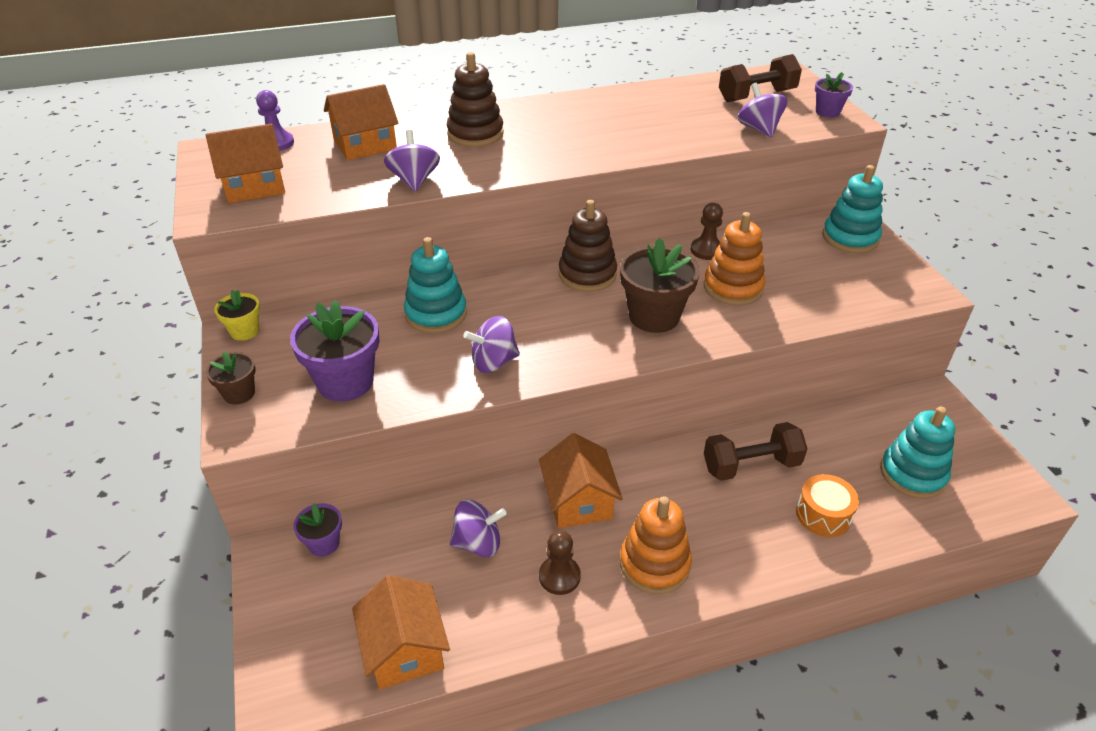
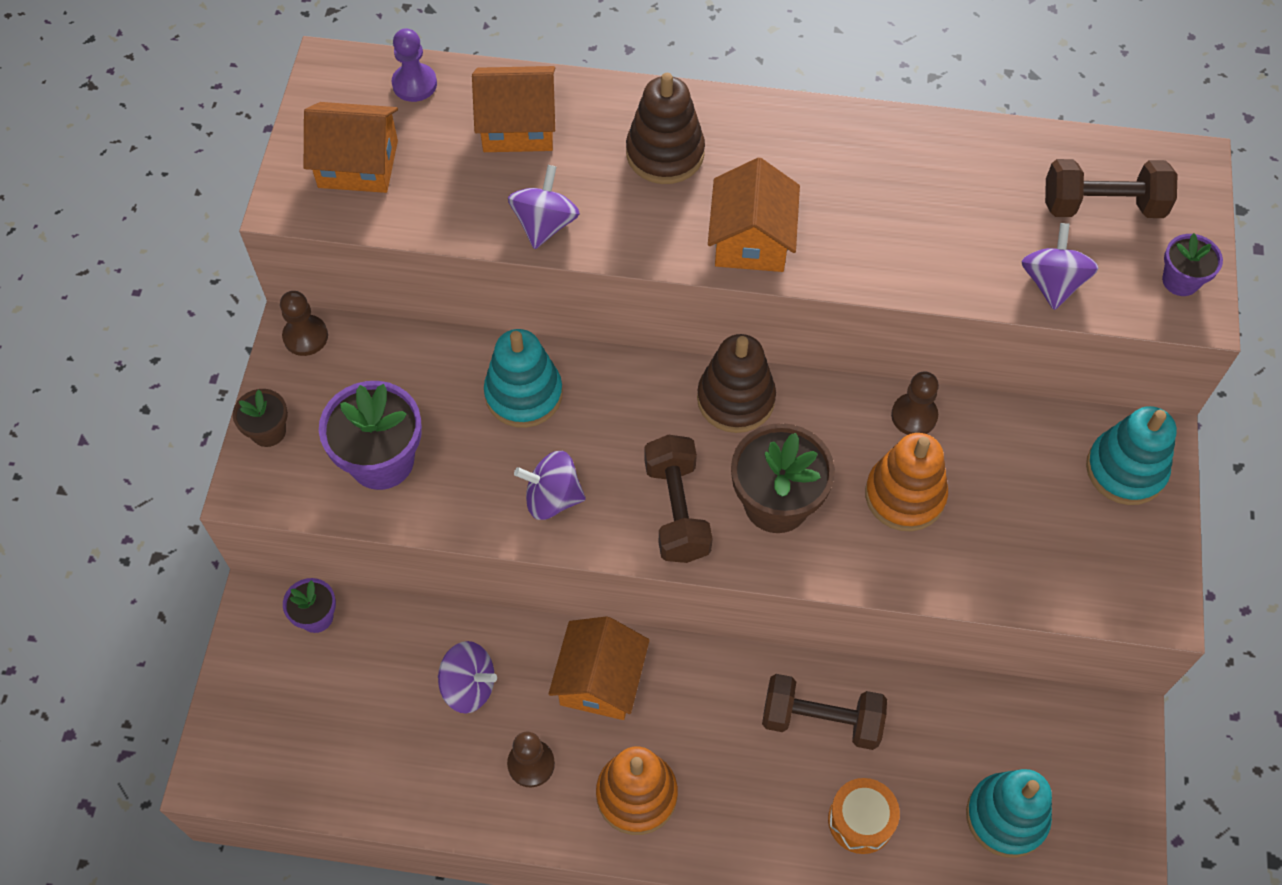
camera: 25 degrees right, 20 degrees up
yellow flower pot [214,290,260,341] -> brown pawn [280,291,328,356]
orange house [352,575,450,690] -> orange house moved to [708,157,800,272]
none -> brown dumbbell [644,434,713,563]

